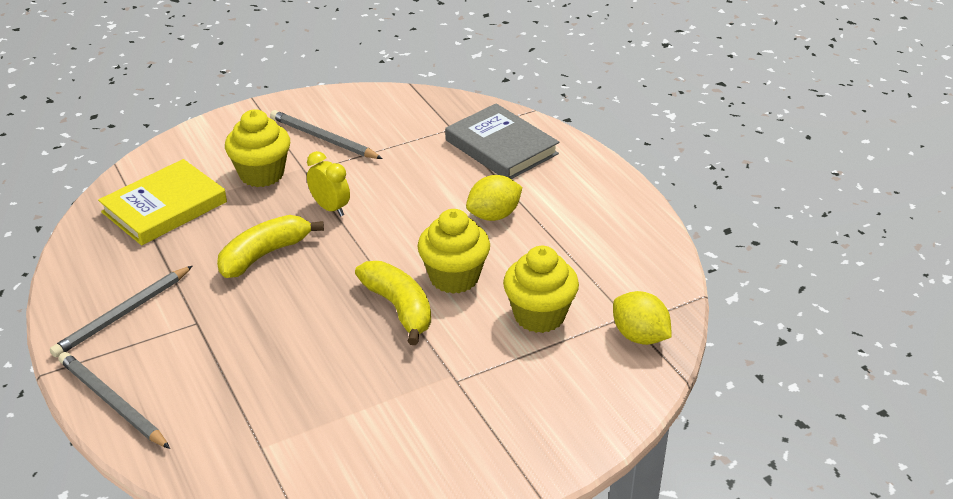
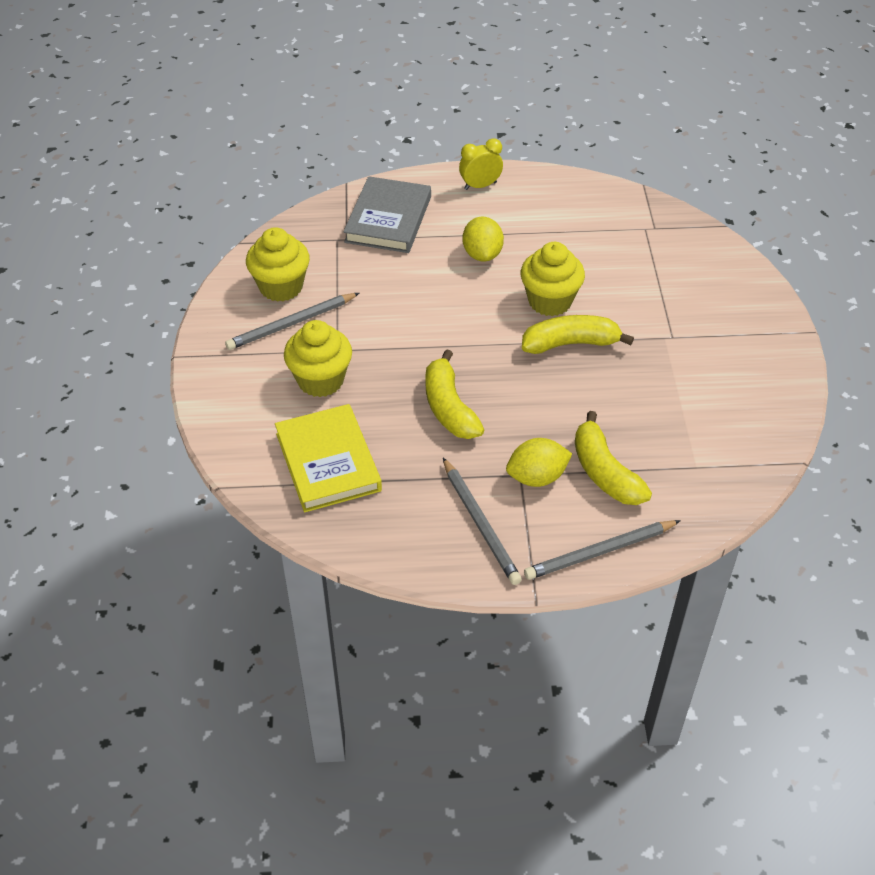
camera: 65 degrees left, 10 degrees up
yellow clock [307,151,350,216] -> yellow clock moved to [459,138,503,190]
grey book [445,103,559,179] -> grey book turned 60 degrees counterclockwise [343,176,431,253]
yellow cupcake [503,246,579,333] -> yellow cupcake moved to [246,227,310,302]
yellow lemon [613,291,672,345] -> yellow lemon moved to [506,438,572,487]
none -> yellow banana [575,411,652,505]

